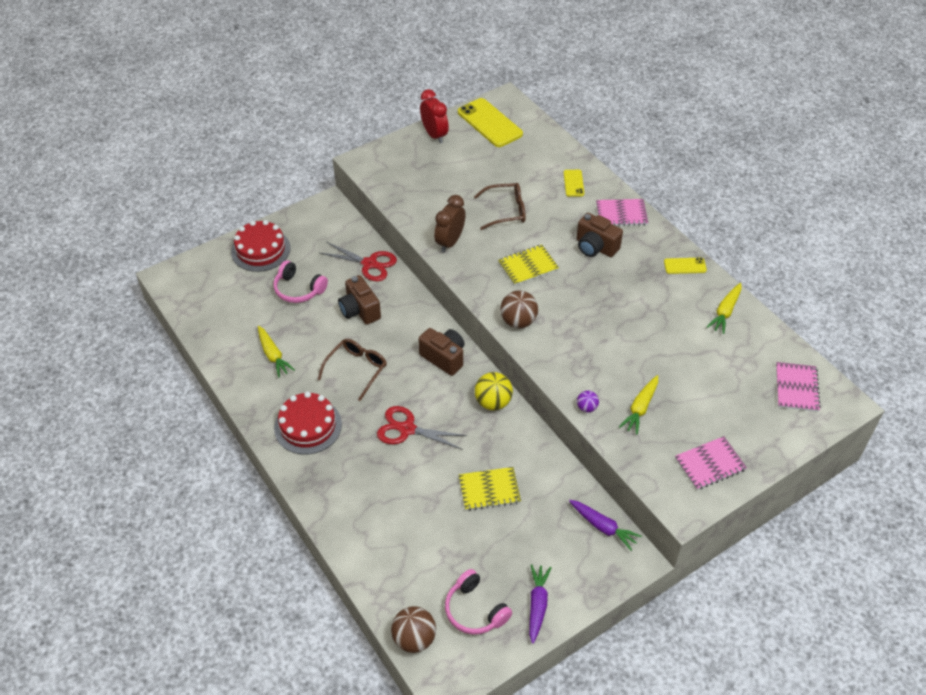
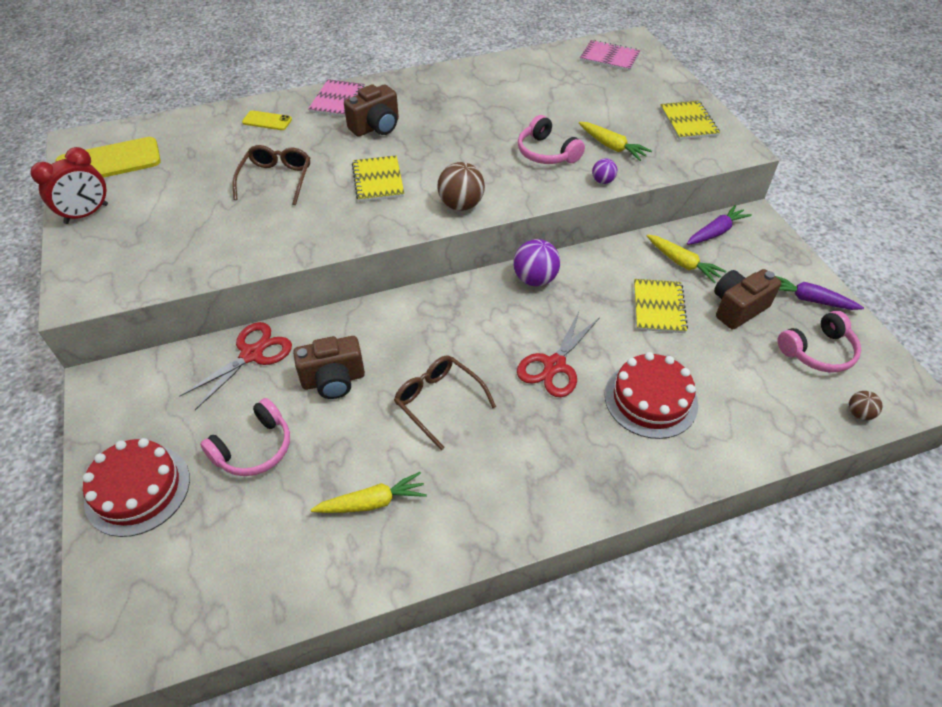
camera: 75 degrees left, 0 degrees up
red cake [274,391,342,455] -> red cake moved to [605,352,698,439]
brown ball [391,606,436,653] -> brown ball [849,391,883,420], size x0.55
brown camera [418,328,464,376] -> brown camera moved to [714,269,781,329]
red clock [420,89,449,143] -> red clock turned 150 degrees clockwise [31,147,108,224]
brown clock [434,195,465,253] -> none
yellow ball [475,372,513,410] -> purple ball [513,239,560,286]
yellow phone [664,258,707,274] -> none
pink notebook [675,436,747,490] -> yellow notebook [660,101,720,140]
yellow carrot [707,283,741,334] -> yellow carrot moved to [647,235,727,283]
none -> pink headphones [518,115,585,164]

